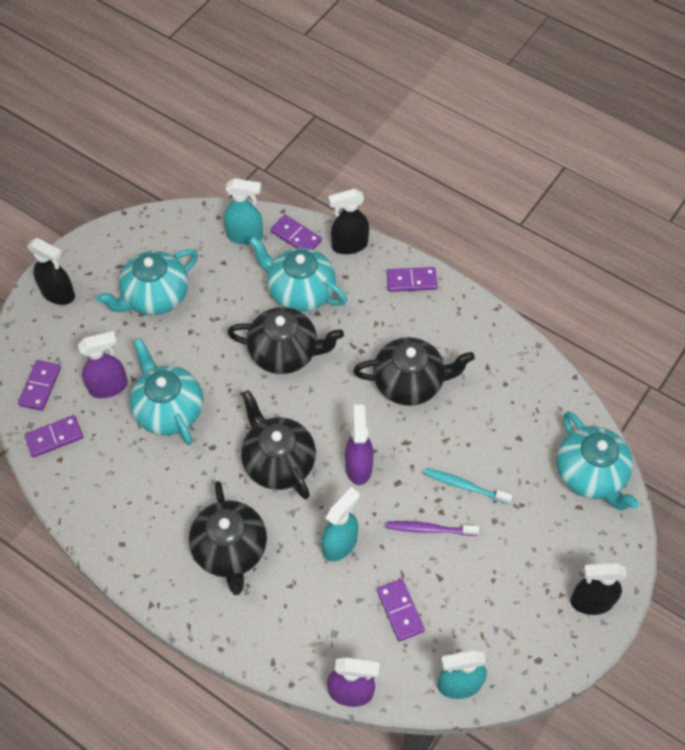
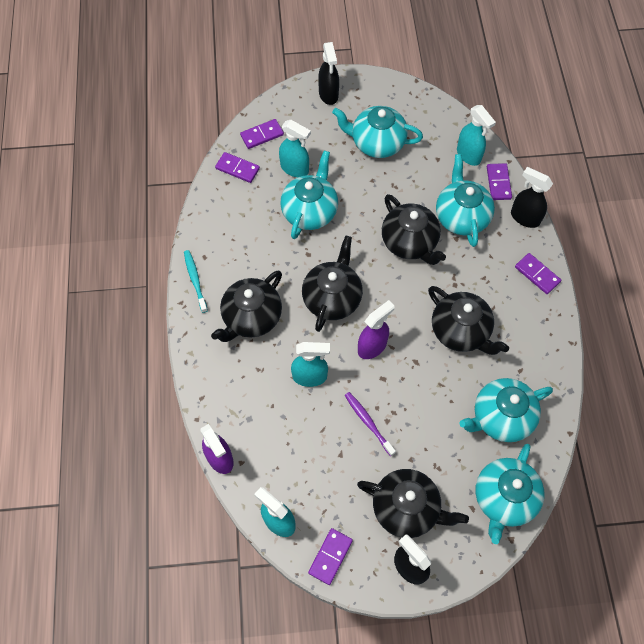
camera: 50 degrees right, 5 degrees up
purple spray bottle [78,331,128,398] -> turquoise spray bottle [279,120,311,177]
purple domino [377,579,425,642] -> purple domino moved to [308,528,353,585]
turquoise toothbrush [424,468,512,504] -> turquoise toothbrush moved to [184,250,208,313]
none -> black teapot [357,469,469,538]
none -> turquoise teapot [459,378,553,442]

